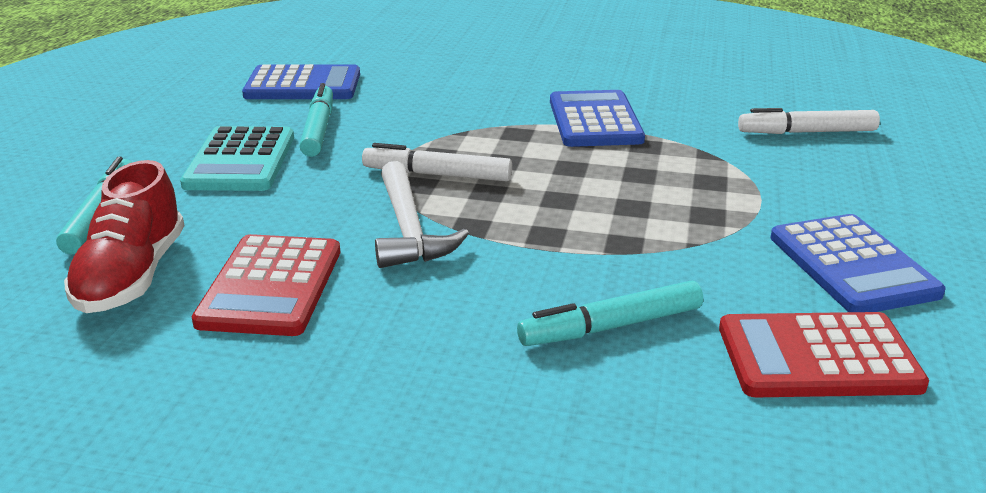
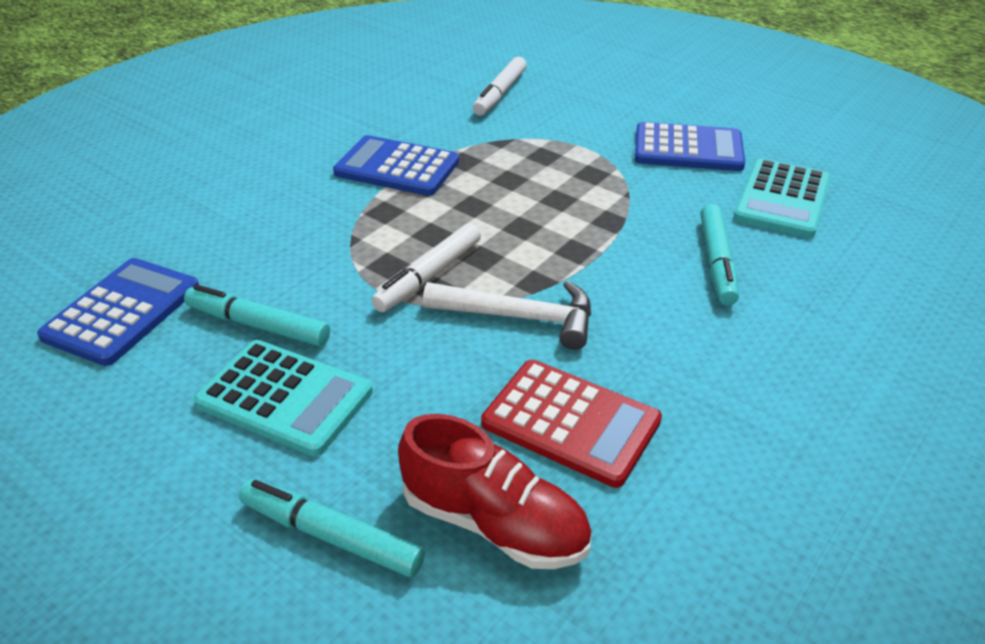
camera: 65 degrees left, 10 degrees up
red calculator [719,312,929,397] -> turquoise calculator [733,158,831,238]

